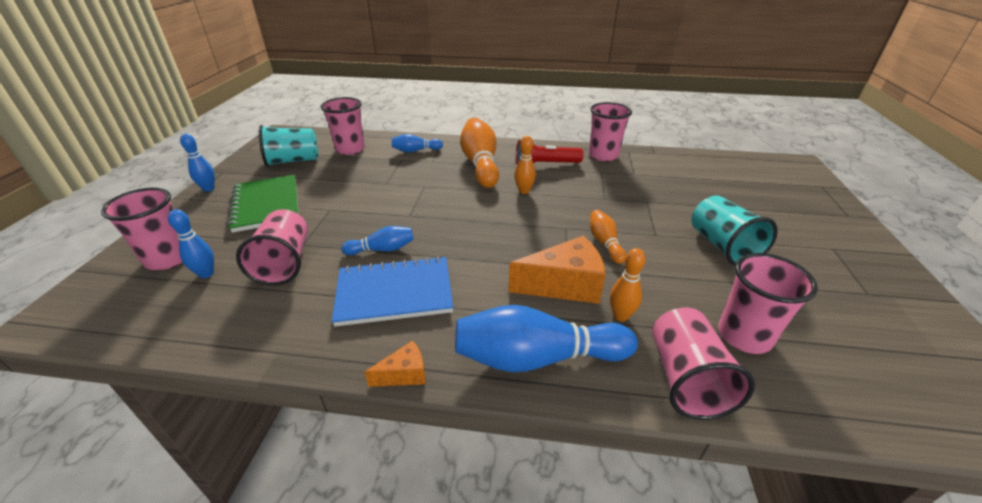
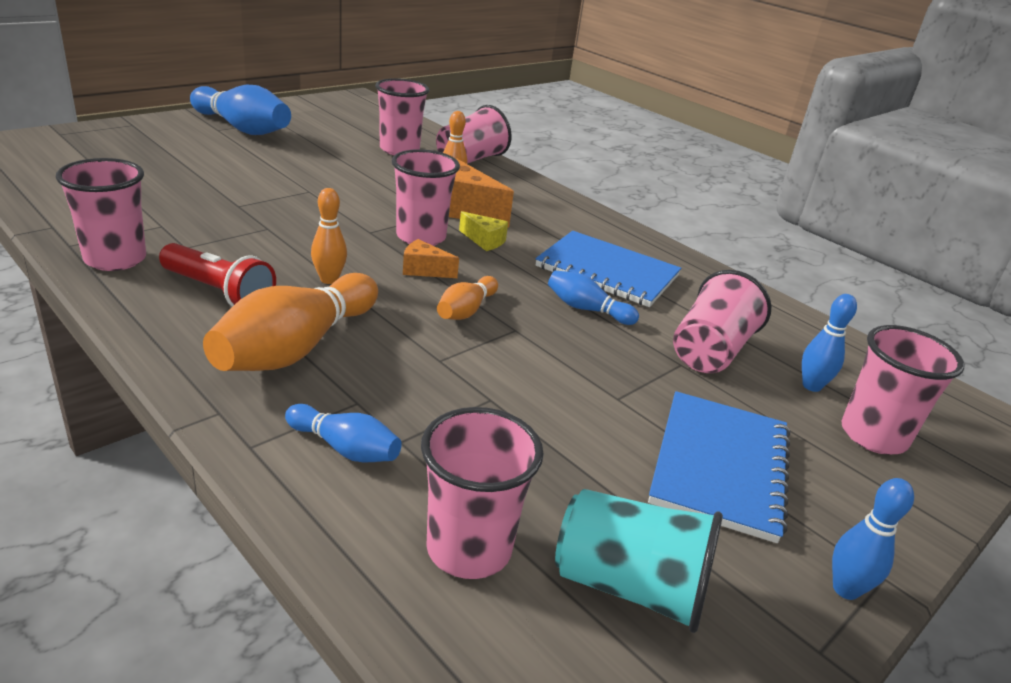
camera: 145 degrees left, 5 degrees down
green notebook [228,175,299,233] -> blue notebook [648,391,790,543]
orange cheese [364,341,426,387] -> orange cheese moved to [403,239,459,278]
blue bowling pin [455,305,638,372] -> blue bowling pin moved to [190,85,291,135]
orange bowling pin [590,210,626,264] -> orange bowling pin moved to [437,276,498,320]
turquoise cup [691,196,778,266] -> none
none -> pink cup [392,149,460,246]
none -> yellow cheese [459,211,508,251]

